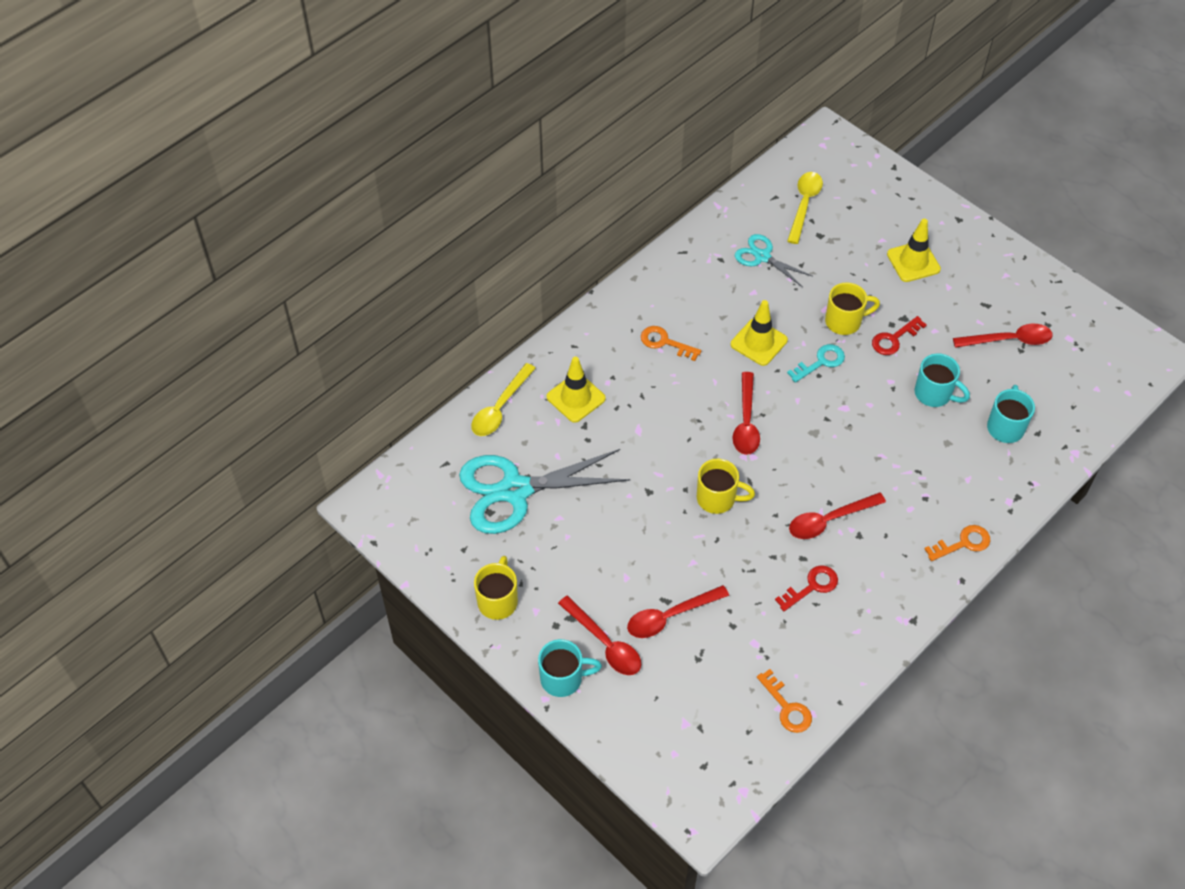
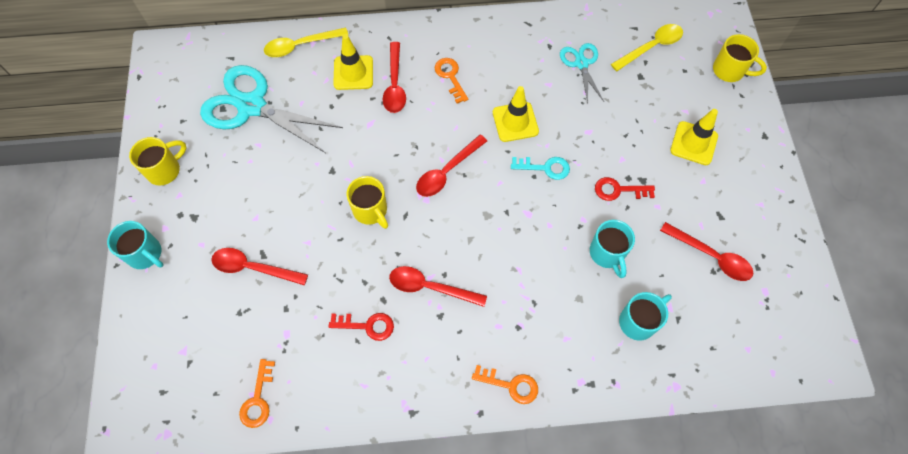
camera: 40 degrees right, 10 degrees up
red spoon [558,596,641,675] -> red spoon moved to [383,42,406,113]
yellow mug [825,282,880,335] -> yellow mug moved to [713,34,767,82]

